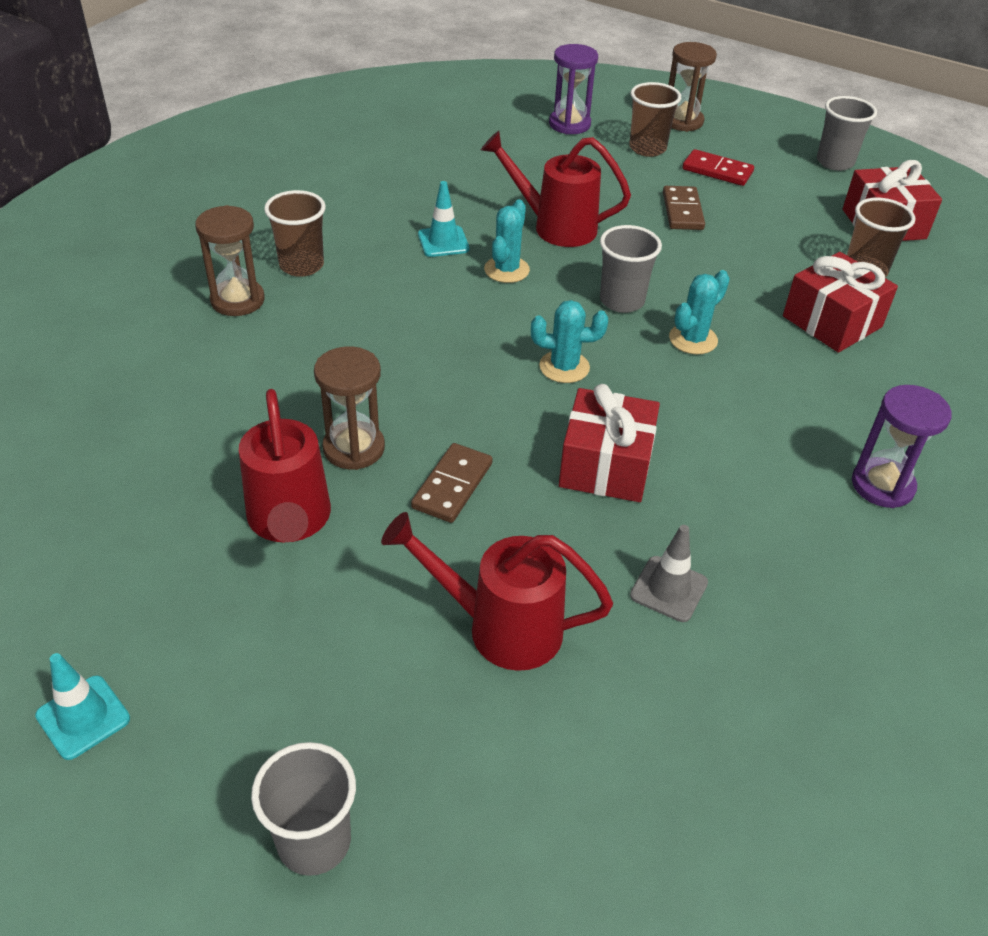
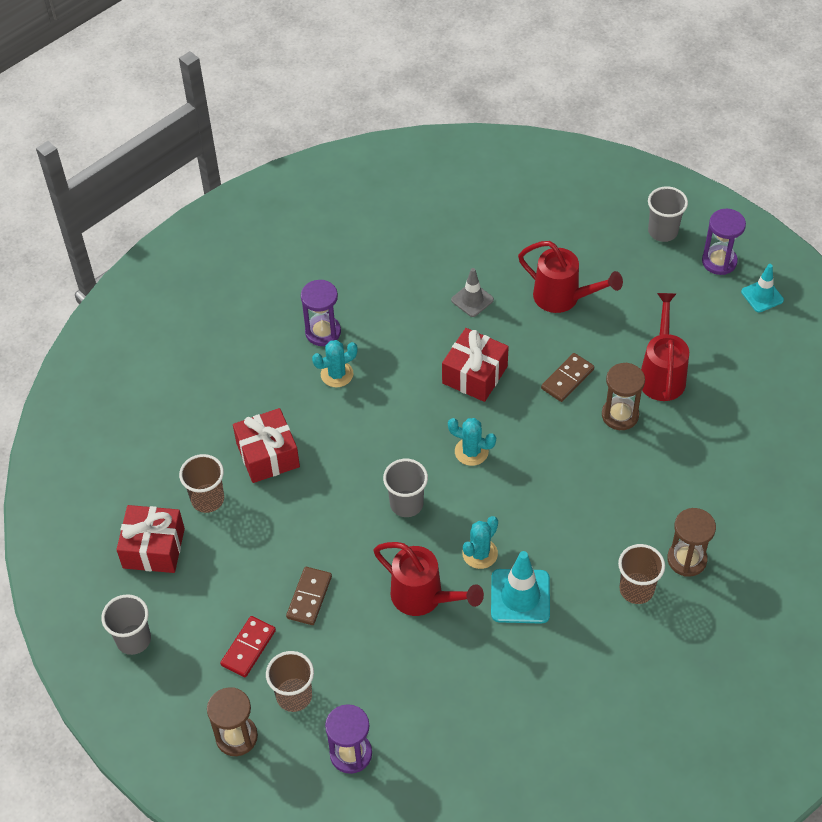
camera: 160 degrees left, 10 degrees up
turquoise traffic cone [418,181,470,257] -> turquoise traffic cone [491,551,550,624], size x1.57
turquoise cactus [669,270,730,354] -> turquoise cactus moved to [312,340,358,387]
red domino [682,149,754,186] -> red domino turned 75 degrees clockwise [220,616,276,677]
none -> purple hourglass [702,209,746,275]

